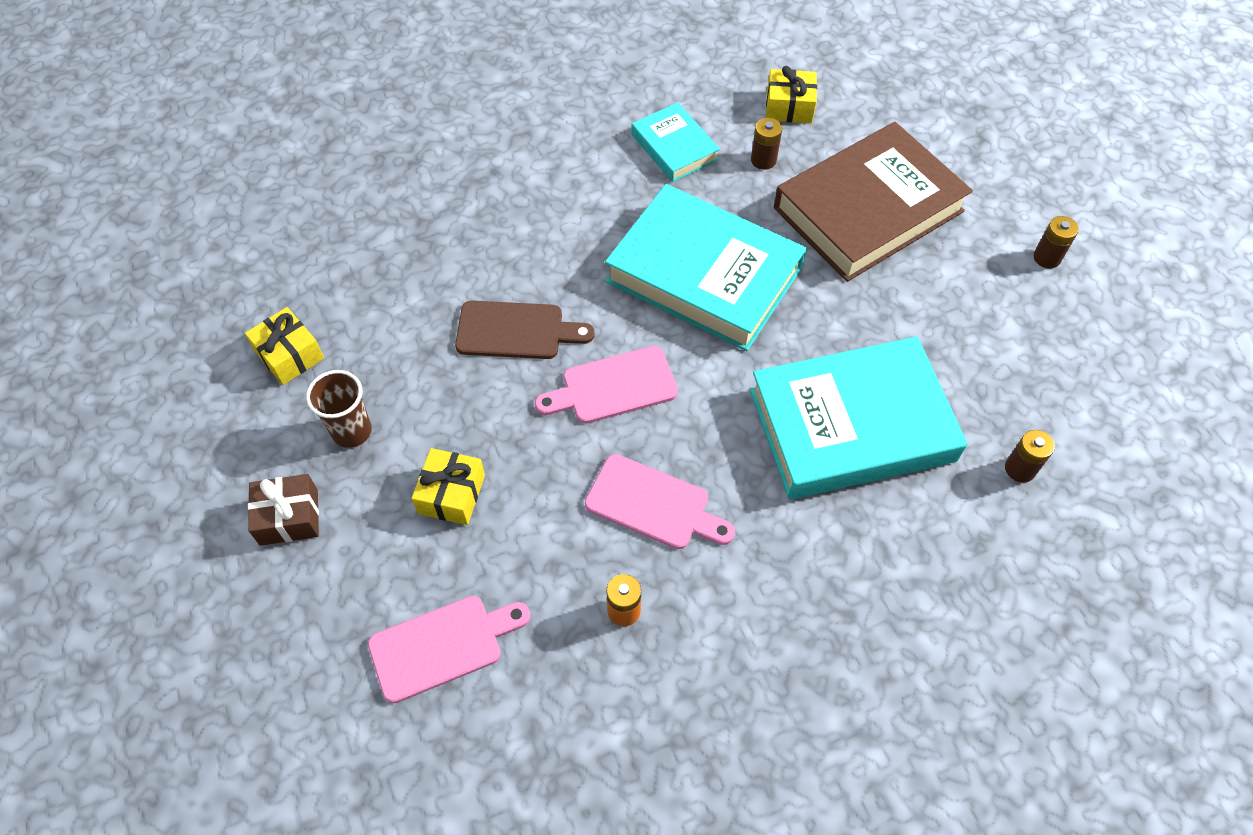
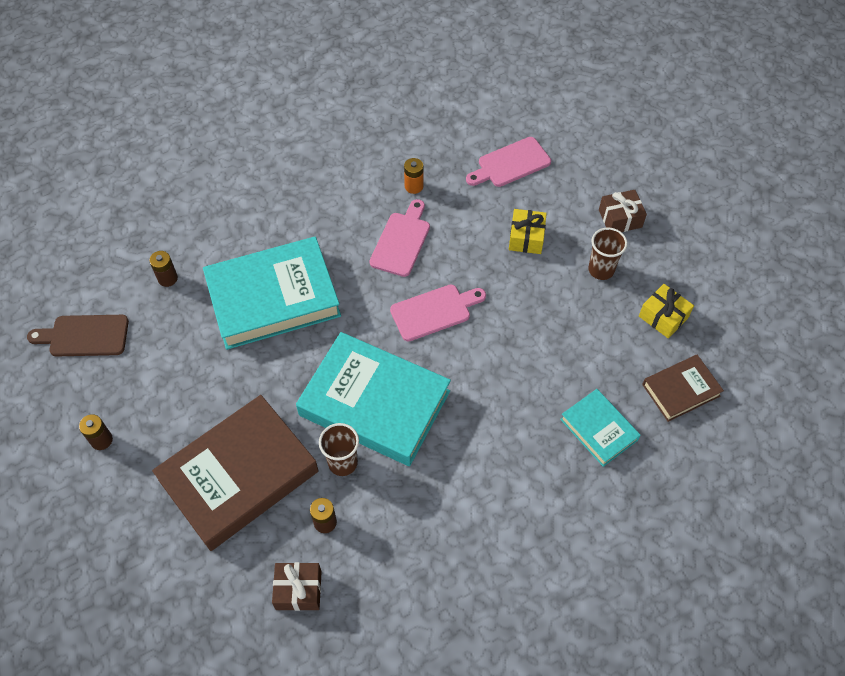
camera: 175 degrees right, 0 degrees up
brown cutting board [455,301,595,359] -> brown cutting board moved to [27,315,129,356]
pink cutting board [585,454,735,549] -> pink cutting board turned 90 degrees clockwise [369,199,430,277]
turquoise book [632,102,720,182] -> turquoise book moved to [560,389,641,467]
yellow gift [766,66,817,123] -> brown gift [272,562,322,611]
none -> brown cup [319,423,359,476]
none -> brown book [642,355,724,422]

